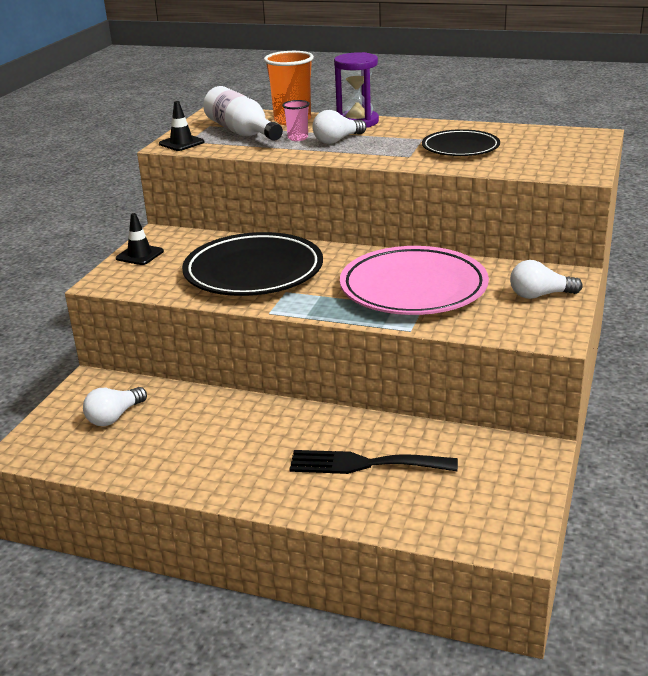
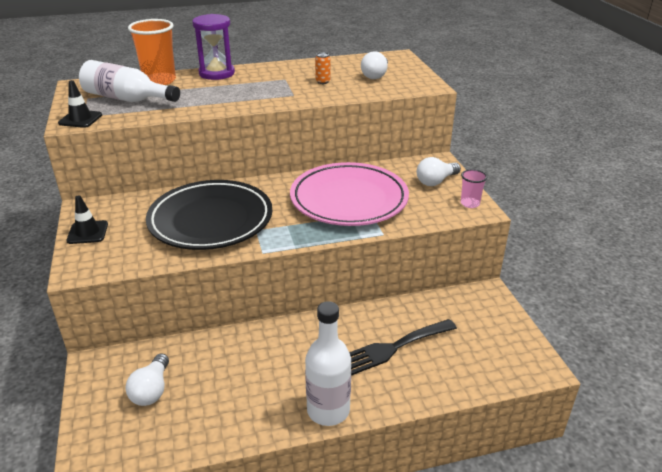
camera: 35 degrees left, 5 degrees up
pink cup [282,100,310,141] -> pink cup moved to [461,169,487,208]
white light bulb [312,110,366,144] -> white light bulb moved to [361,51,388,79]
black plate [422,129,500,156] -> orange can [315,52,330,84]
none -> white bottle [305,301,351,426]

